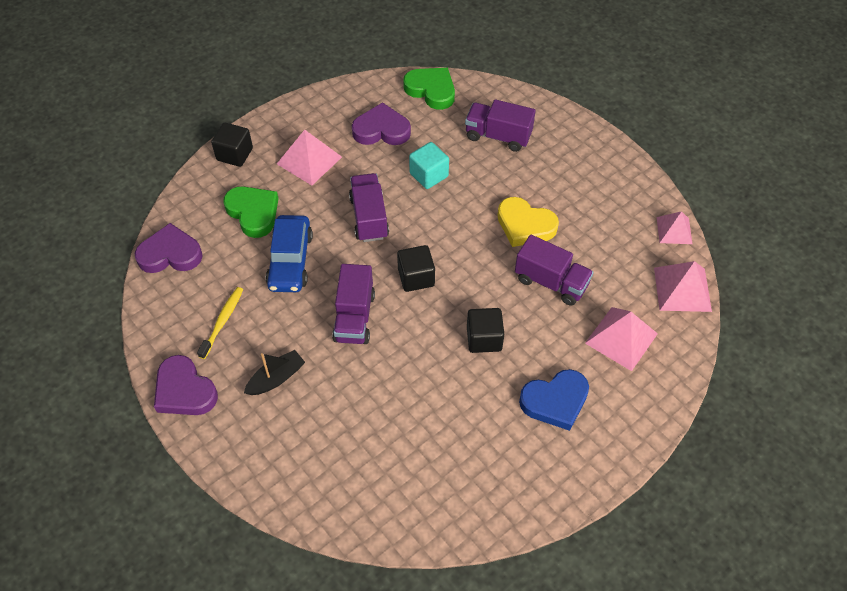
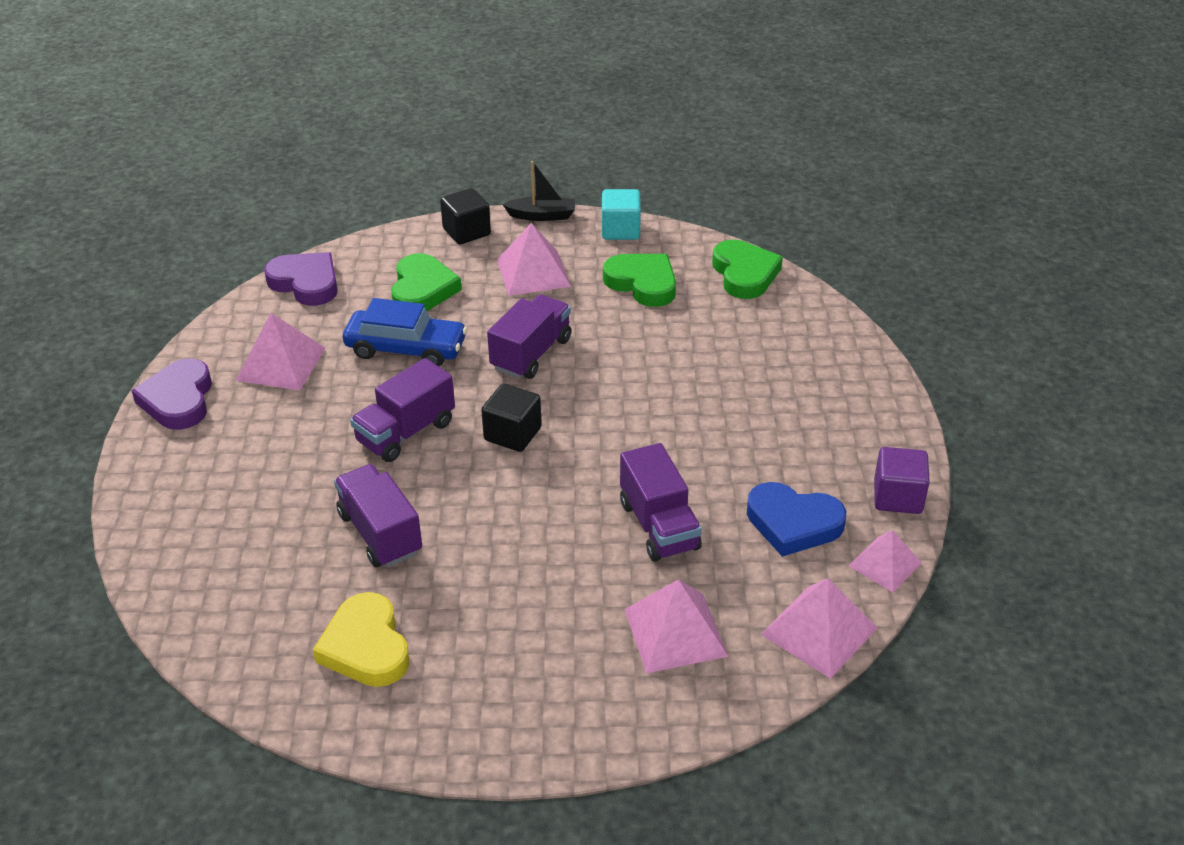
camera: 40 degrees right, 15 degrees down
yellow toothbrush [197,287,243,359] -> pink pyramid [236,313,326,391]
black boat [244,350,305,395] -> black boat moved to [502,161,575,221]
blue car [266,215,313,292] -> blue car turned 120 degrees counterclockwise [343,298,467,366]
purple heart [352,102,411,145] -> green heart [603,254,676,307]
turquoise cube [409,142,449,189] -> turquoise cube moved to [602,189,641,240]
purple truck [465,99,536,152] -> purple truck moved to [334,464,422,567]
black cube [467,308,504,353] -> none
yellow heart [497,197,559,247] -> yellow heart moved to [313,592,409,687]
blue heart [519,369,589,431] -> blue heart moved to [747,482,846,557]
none -> purple cube [874,447,930,514]

